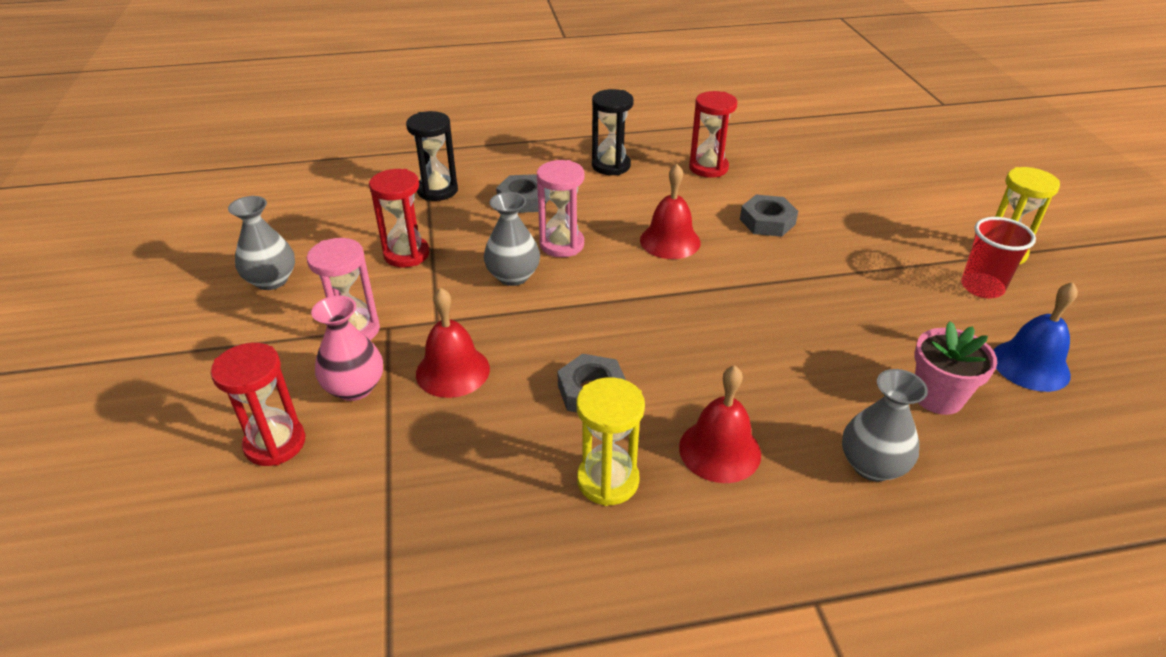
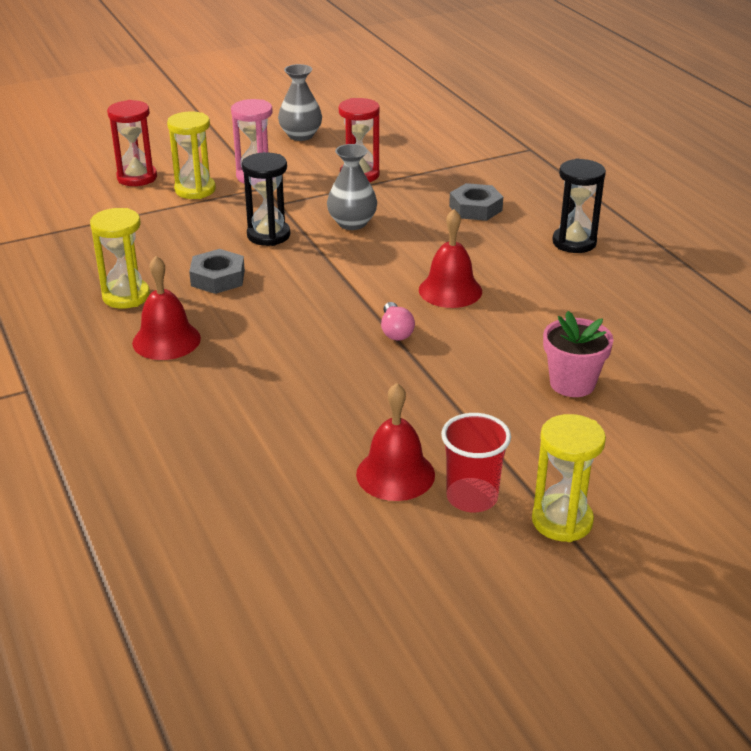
camera: 75 degrees right, 5 degrees down
pink vase [311,295,383,401] -> yellow hourglass [167,112,216,199]
black hourglass [406,111,458,201] -> black hourglass moved to [242,152,290,246]
red bell [416,287,490,398] -> red bell moved to [356,383,435,501]
pink hourglass [537,160,584,257] -> none
red hourglass [689,91,737,178] -> none
grey nut [740,195,798,237] -> none
grey vase [842,369,928,482] -> none
pink flower pot [914,321,997,415] -> pink flower pot moved to [543,311,614,397]
blue bell [993,282,1078,392] -> none
none -> pink light bulb [381,302,415,341]

